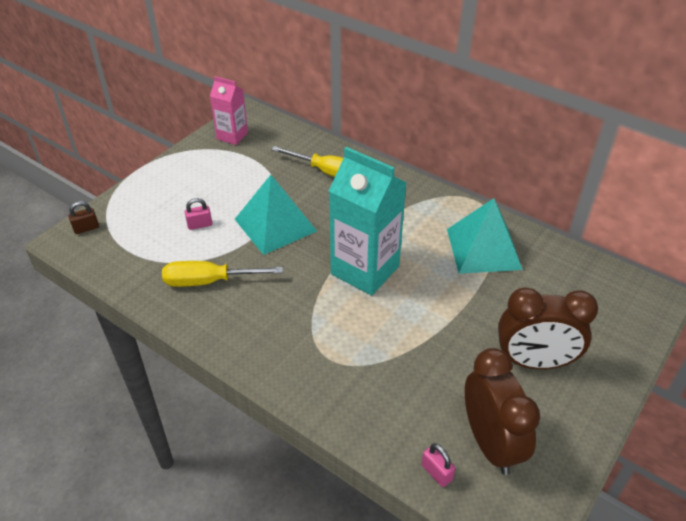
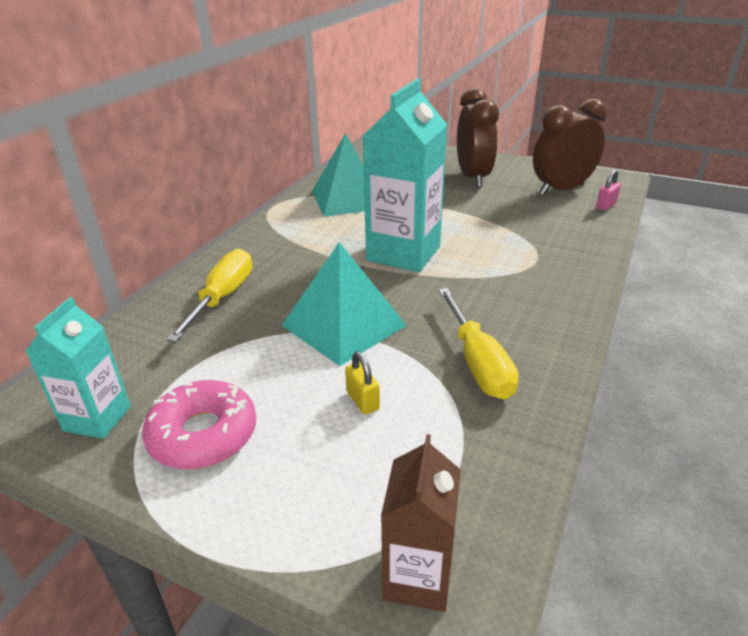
camera: 100 degrees left, 10 degrees down
brown padlock [69,201,99,234] -> brown carton [381,434,461,612]
pink padlock [185,198,212,230] -> yellow padlock [345,351,380,414]
pink carton [210,76,248,145] -> turquoise carton [25,297,131,439]
none -> pink donut [142,380,256,470]

